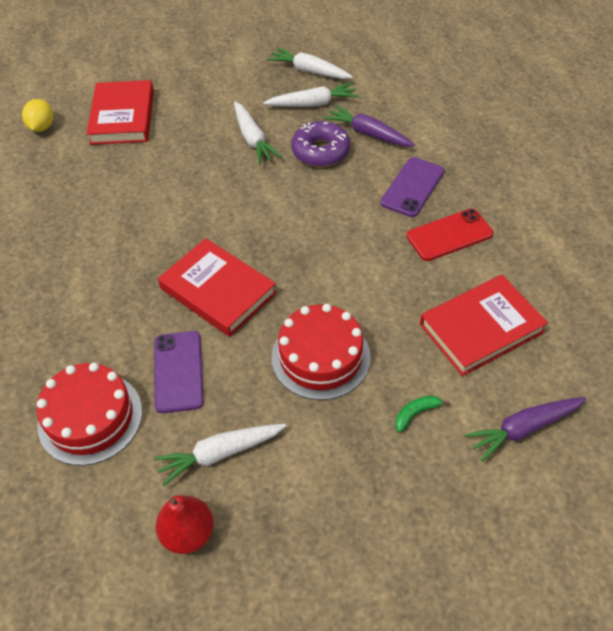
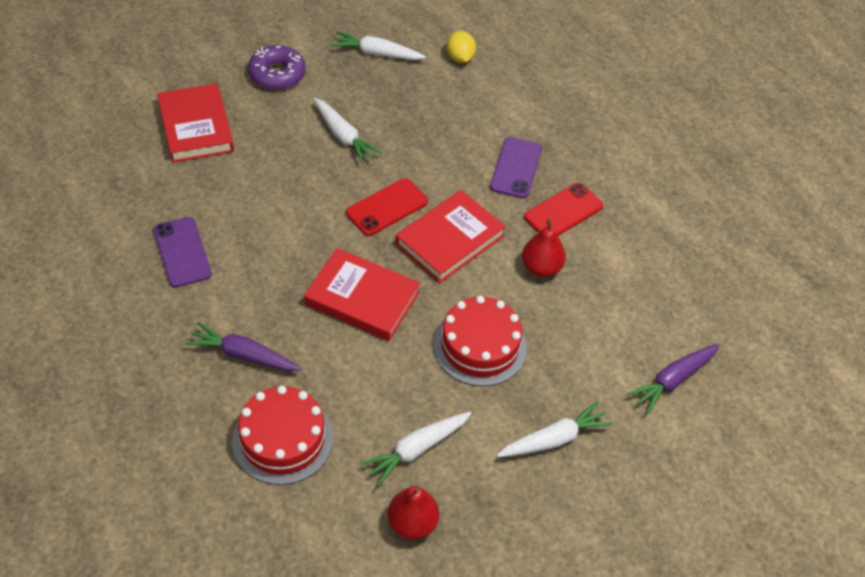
camera: 20 degrees left, 0 degrees up
yellow lemon [22,99,54,132] -> yellow lemon moved to [447,31,476,63]
purple phone [154,331,204,413] -> purple phone moved to [153,217,212,287]
white carrot [263,83,359,107] -> white carrot moved to [497,401,612,457]
purple donut [291,121,350,167] -> purple donut moved to [248,45,306,90]
purple carrot [324,105,415,146] -> purple carrot moved to [186,322,301,371]
green banana [395,395,449,432] -> none
red book [420,275,548,376] -> red book moved to [395,190,506,283]
none -> red phone [346,178,428,236]
none -> red pear [522,219,566,277]

